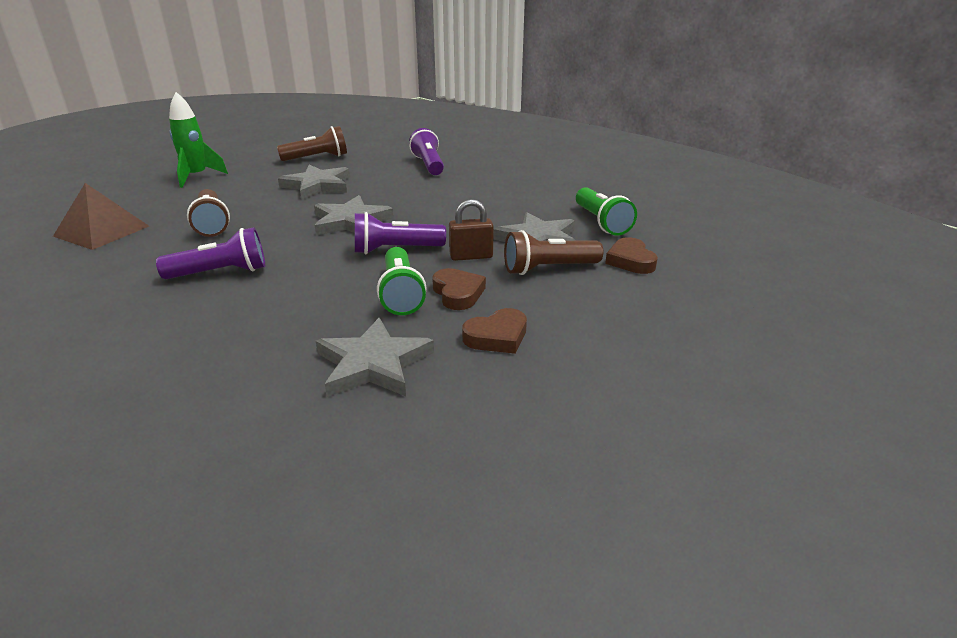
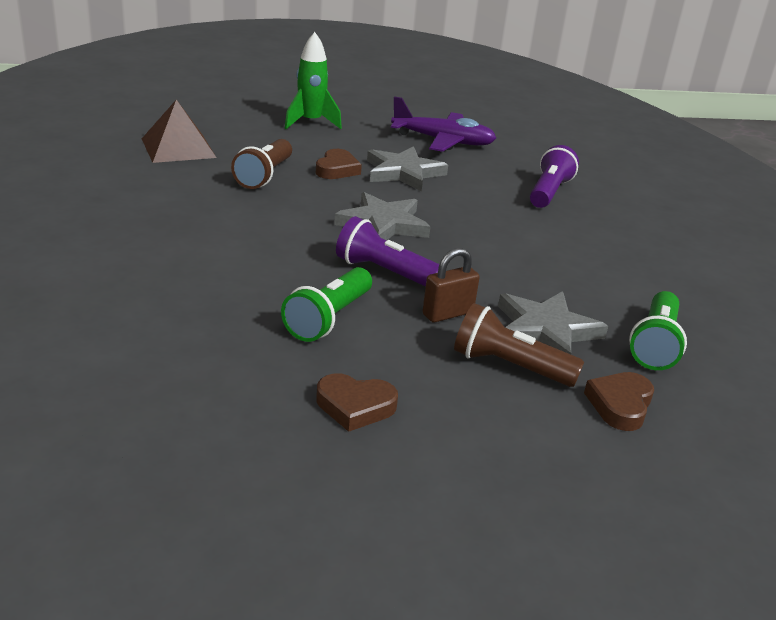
camera: 35 degrees right, 0 degrees up
purple flashlight [156,227,265,279] -> none
brown flashlight [277,126,347,161] -> purple plane [391,96,496,152]
grey star [316,318,434,397] -> none
brown heart [432,268,486,310] -> brown heart moved to [316,149,362,179]
brown padlock [449,199,494,261] -> brown padlock turned 60 degrees counterclockwise [423,248,480,323]

